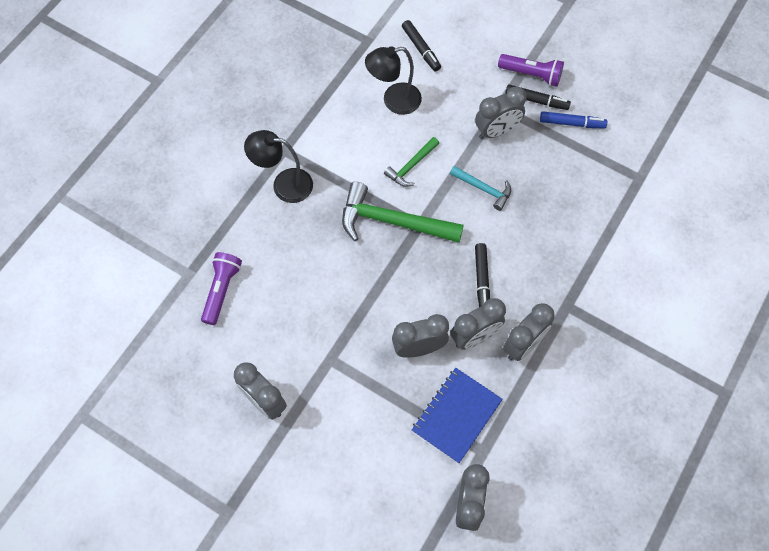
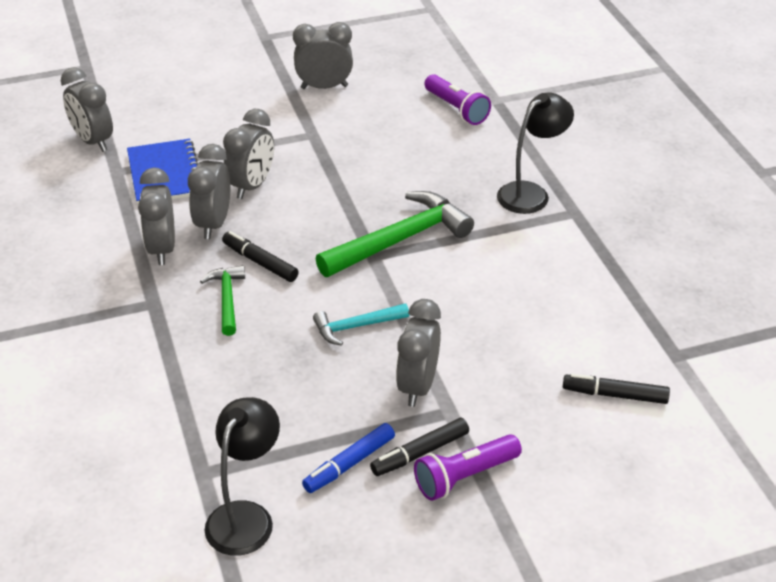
camera: 130 degrees right, 25 degrees down
black lamp [365,46,422,115] -> black lamp moved to [205,397,280,556]
green hammer [384,137,439,187] -> green hammer moved to [200,265,245,336]

